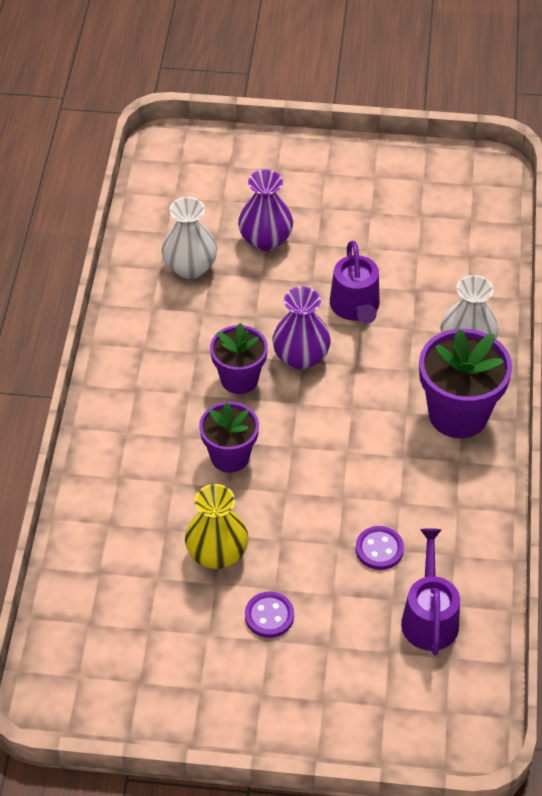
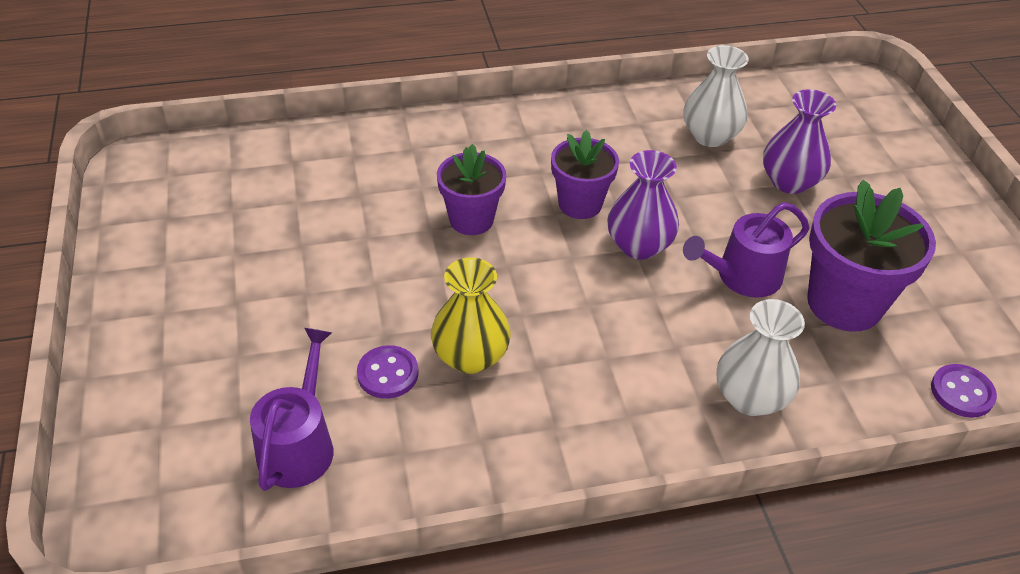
camera: 70 degrees right, 5 degrees down
yellow vase [185,484,248,569] -> yellow vase moved to [431,258,511,374]
purple button [245,592,294,638] -> purple button moved to [931,364,997,418]
purple watering can [401,528,460,655] -> purple watering can turned 60 degrees counterclockwise [250,328,333,491]
purple flower pot [419,329,512,438] -> purple flower pot moved to [807,180,936,332]

